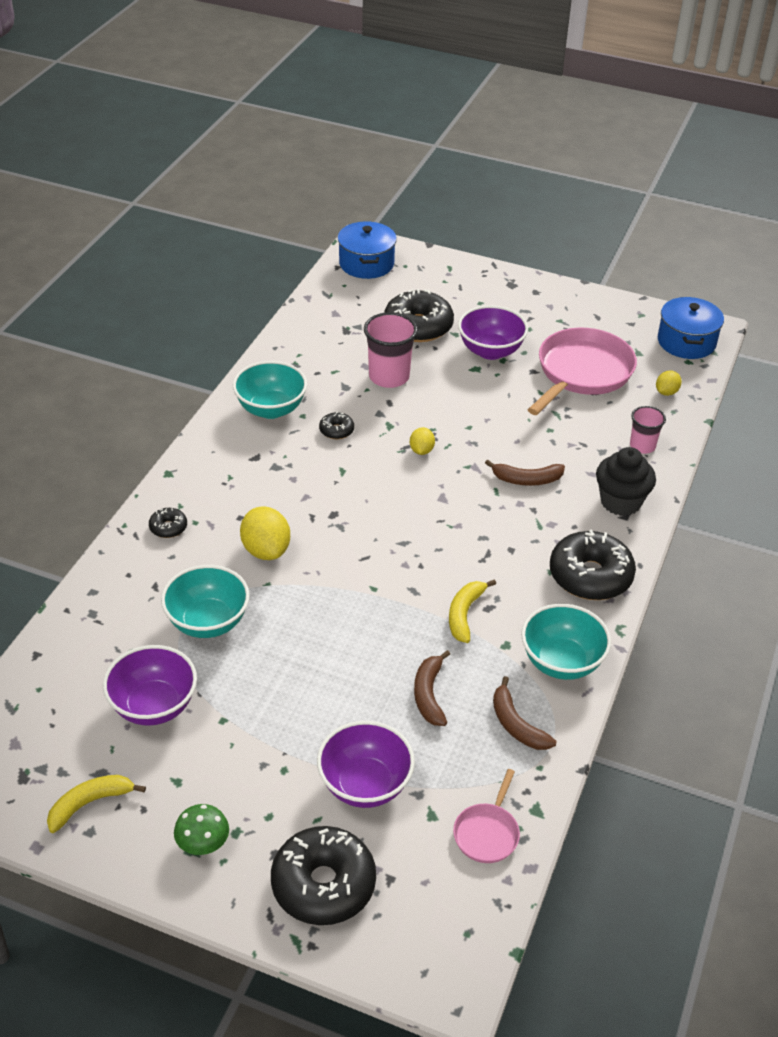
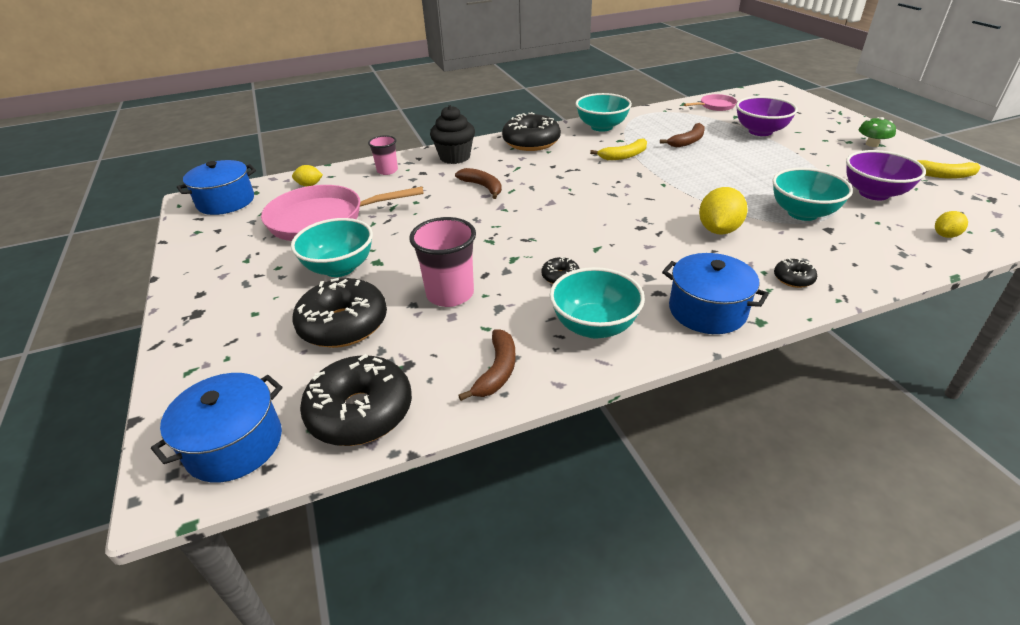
camera: 130 degrees left, 5 degrees down
black donut [271,826,376,925] -> black donut moved to [300,354,412,446]
yellow lemon [410,427,435,455] -> yellow lemon moved to [935,211,968,238]
purple bowl [458,305,528,360] -> turquoise bowl [291,218,373,277]
brown banana [493,676,556,750] -> brown banana moved to [458,329,515,401]
none -> blue pot [662,253,769,334]

